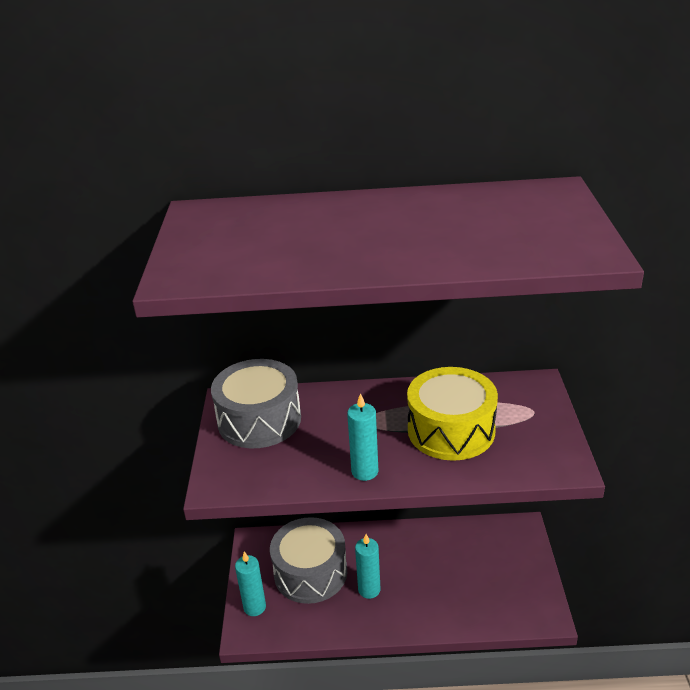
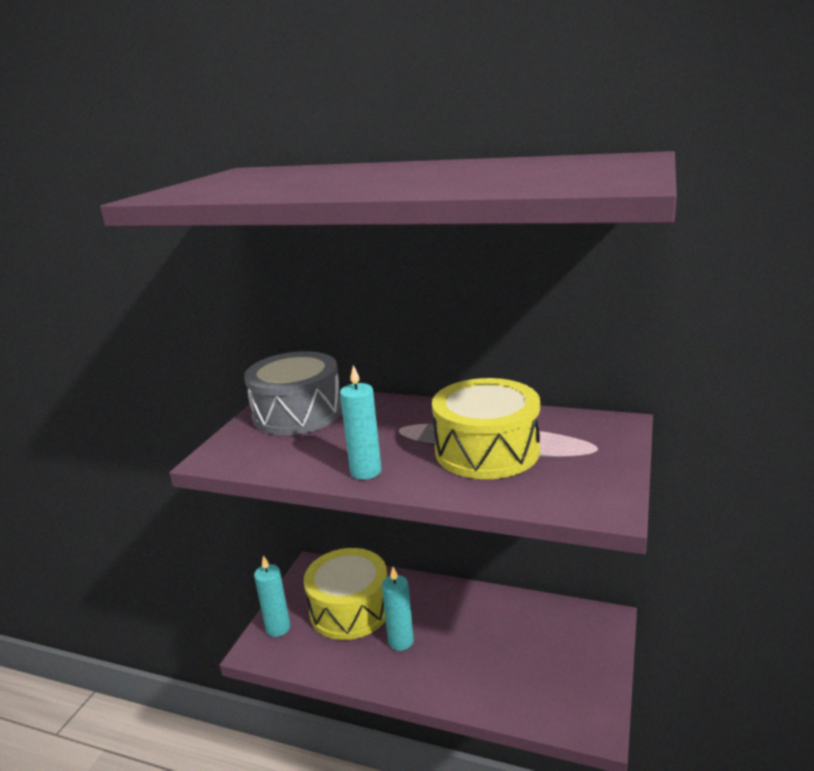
camera: 20 degrees right, 10 degrees down
grey drum [270,517,347,604] -> yellow drum [304,548,387,640]

